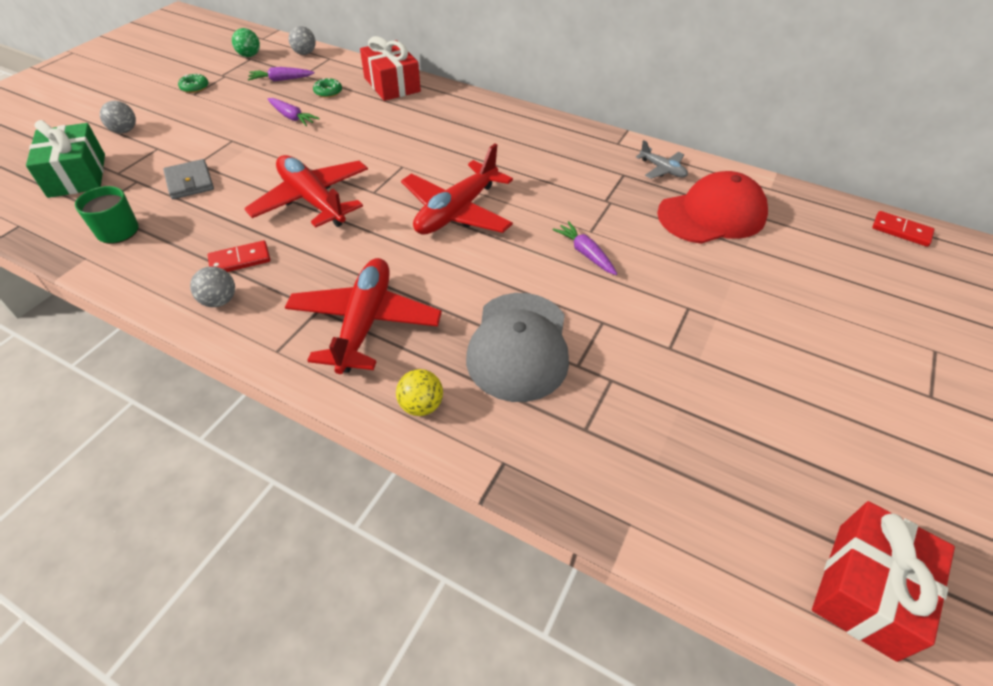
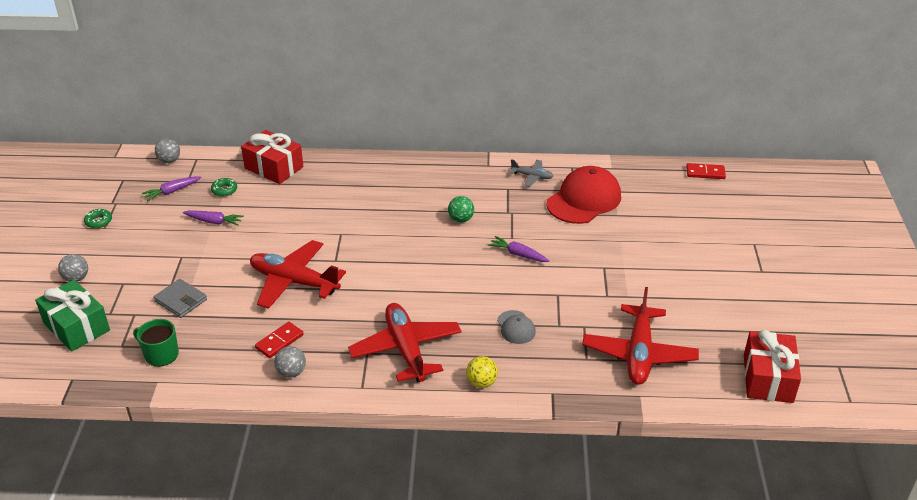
camera: 25 degrees left, 10 degrees down
green ball [232,28,260,57] -> green ball moved to [448,196,474,222]
red plane [401,144,513,235] -> red plane moved to [582,287,699,385]
grey cap [466,293,569,402] -> grey cap [497,310,536,344], size x0.48

